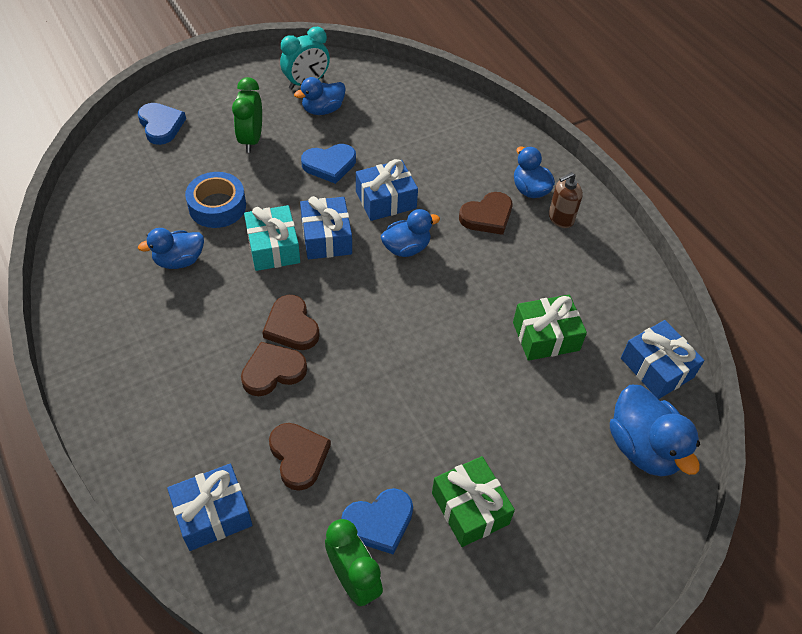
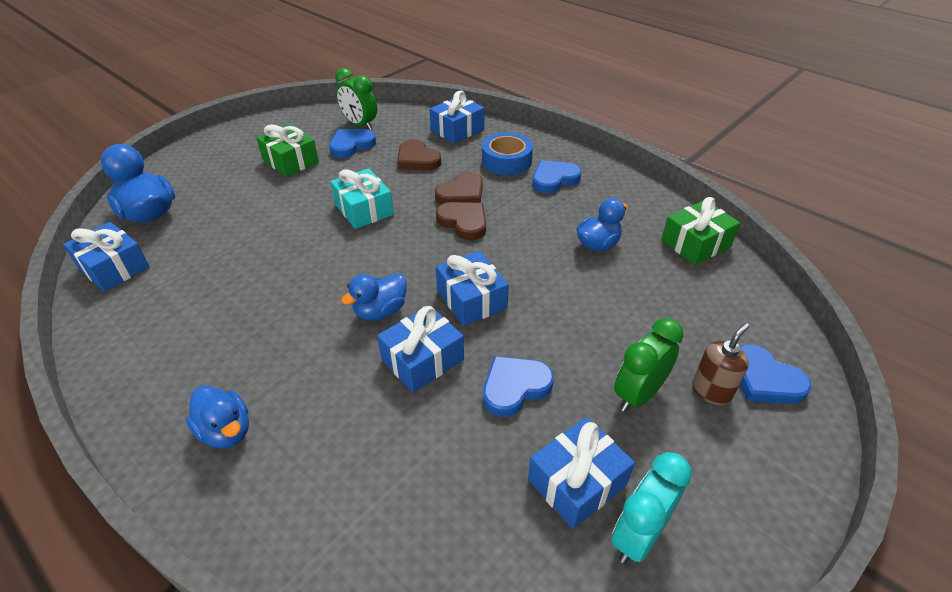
camera: 165 degrees right, 10 degrees down
blue tape [185,172,246,228] -> blue tape moved to [482,133,533,175]
green clock [232,77,262,153] -> green clock turned 120 degrees counterclockwise [614,318,684,412]
turquoise gift [244,205,300,271] -> turquoise gift moved to [330,168,394,229]
blue duck [294,77,346,115] -> blue gift [528,417,635,529]
brown heart [459,192,512,235] -> none
green gift [513,295,587,361] -> green gift moved to [661,197,740,265]
brown soap dispenser [549,172,583,228] -> brown soap dispenser moved to [692,323,749,405]
none -> blue heart [532,160,582,193]

